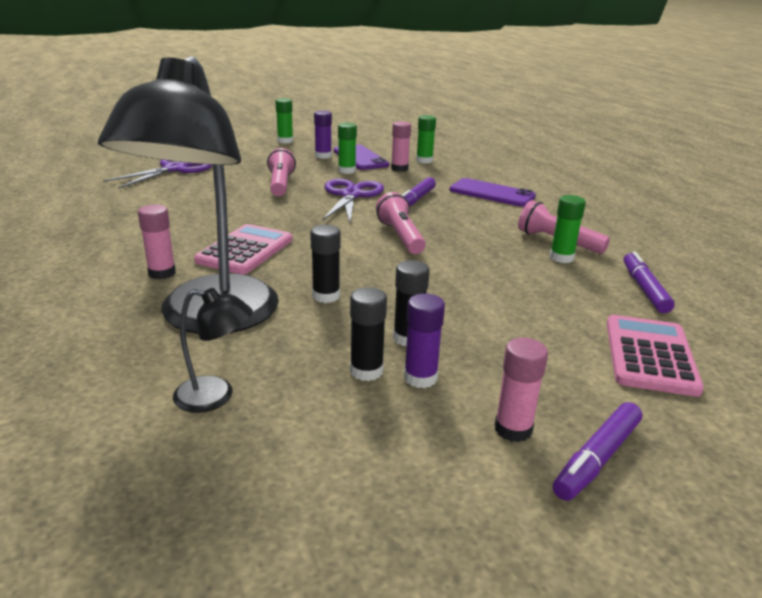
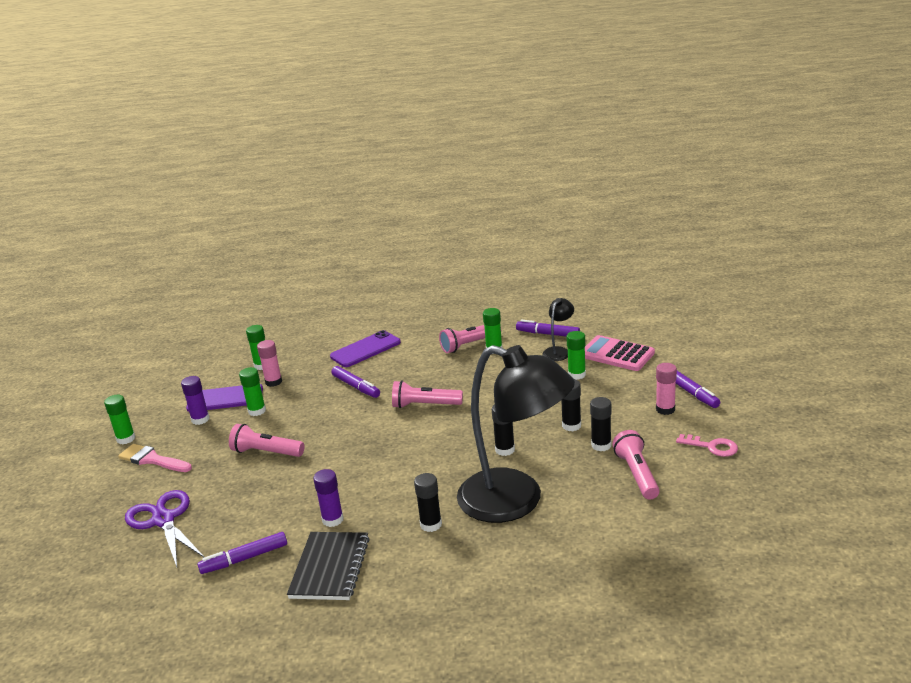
camera: 65 degrees left, 0 degrees up
pink glue stick [138,204,176,279] -> black glue stick [414,473,442,532]
black lamp [173,288,253,413] -> black lamp moved to [542,298,574,361]
pink calculator [194,224,292,274] -> none
purple scissors [323,179,384,222] -> none
purple glue stick [404,293,445,388] -> purple glue stick moved to [313,469,344,527]
none -> pink brush [118,444,192,472]
none -> purple marker [197,532,287,574]
none -> black notebook [287,532,370,600]
none -> green glue stick [567,331,586,380]
none -> pink flashlight [612,430,660,500]
none -> pink key [676,434,738,457]

